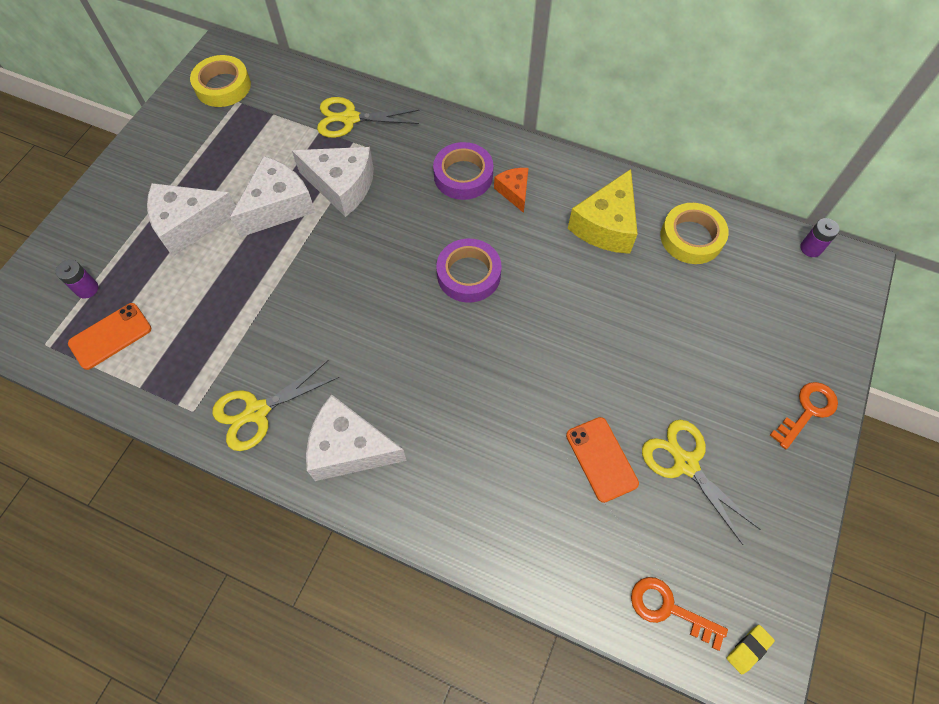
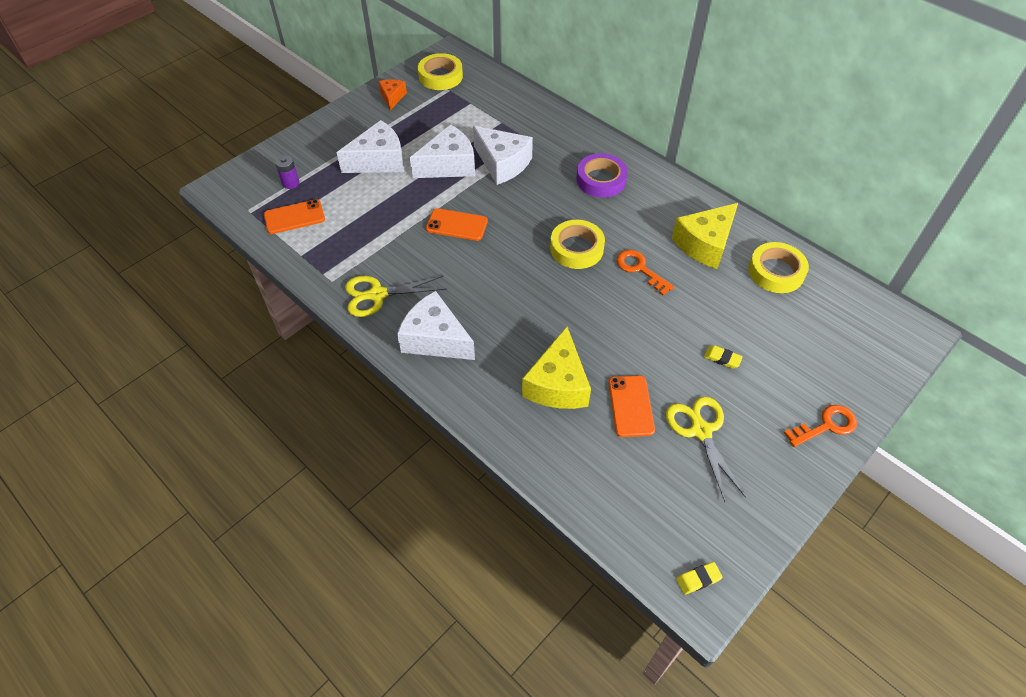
camera: 20 degrees right, 10 degrees down
white cheese [147,183,236,257] -> white cheese turned 150 degrees clockwise [337,120,404,173]
yellow scissors [317,97,420,138] -> none
purple tape [436,239,501,302] -> yellow tape [550,220,605,269]
orange cheese [494,168,528,213] -> orange cheese moved to [378,80,407,110]
orange key [631,577,728,651] -> orange key moved to [616,250,674,295]
purple battery [800,218,840,257] -> none
none -> orange phone [426,208,488,241]
none -> yellow cheese [522,327,591,409]
none -> yellow eraser [704,345,743,368]

